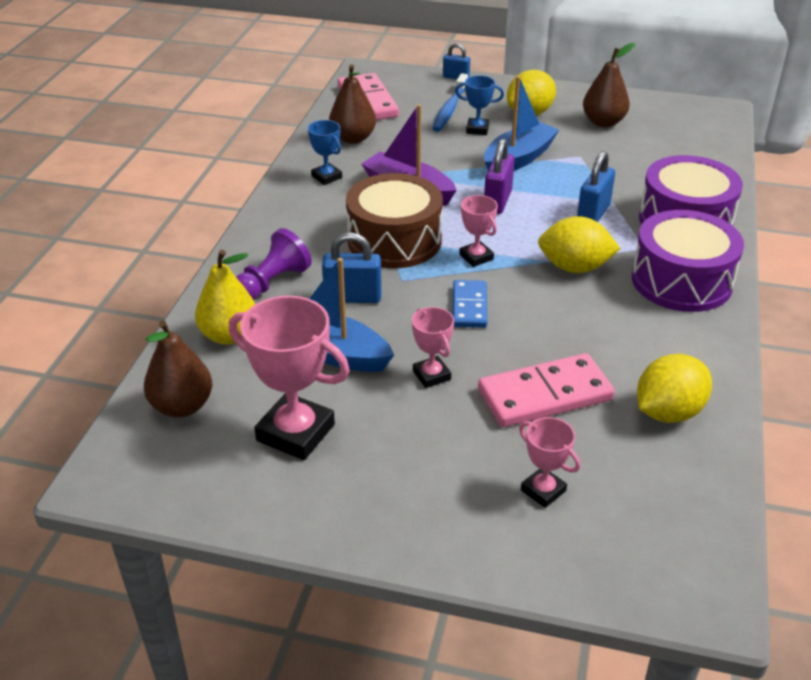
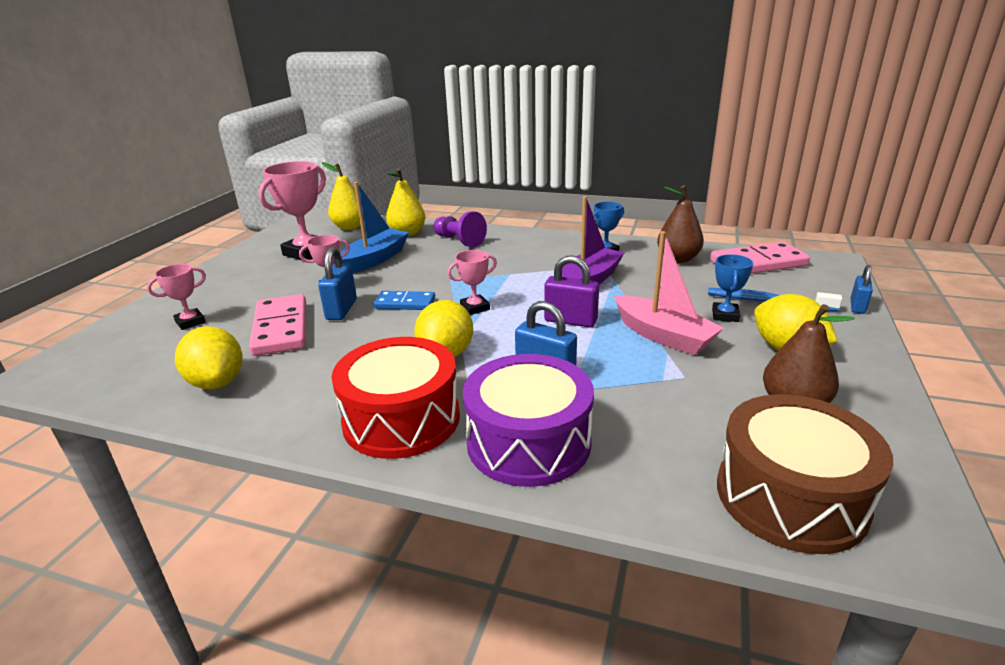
camera: 95 degrees right, 10 degrees down
brown pear [144,320,212,418] -> yellow pear [321,162,361,230]
blue padlock [322,232,382,303] -> blue padlock moved to [318,247,357,320]
brown drum [346,173,443,268] -> brown drum moved to [717,394,893,554]
blue boat [484,76,559,171] -> pink boat [614,231,724,355]
purple drum [632,210,744,312] -> red drum [332,337,460,459]

